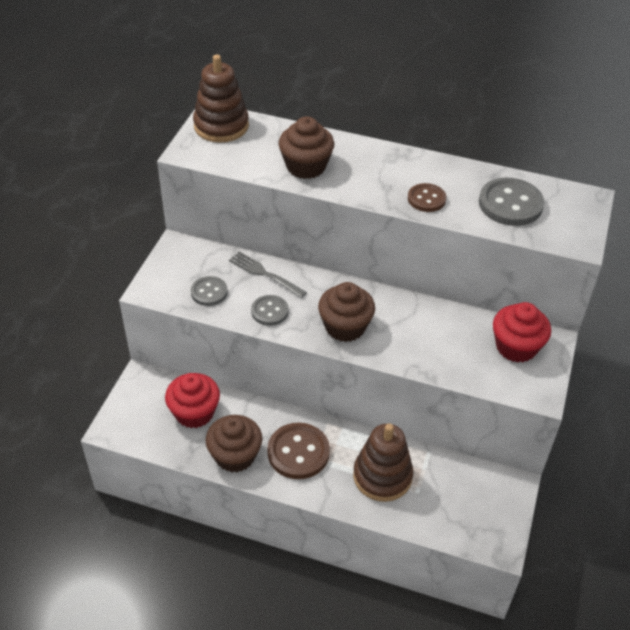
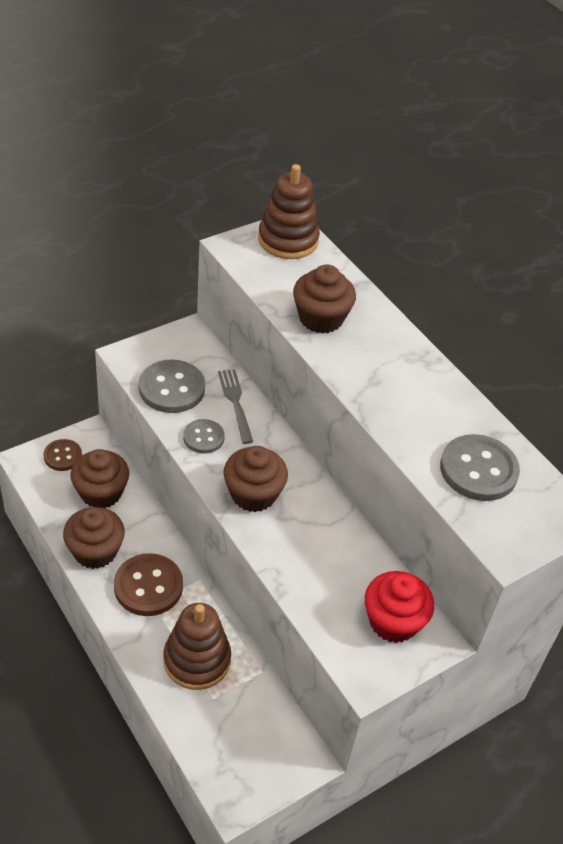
camera: 35 degrees right, 0 degrees up
red cupcake [165,373,220,428] -> brown cupcake [70,449,129,508]
grey button [191,276,228,306] -> grey button [139,359,205,413], size x1.66
brown button [408,183,446,212] -> brown button moved to [44,439,82,471]

